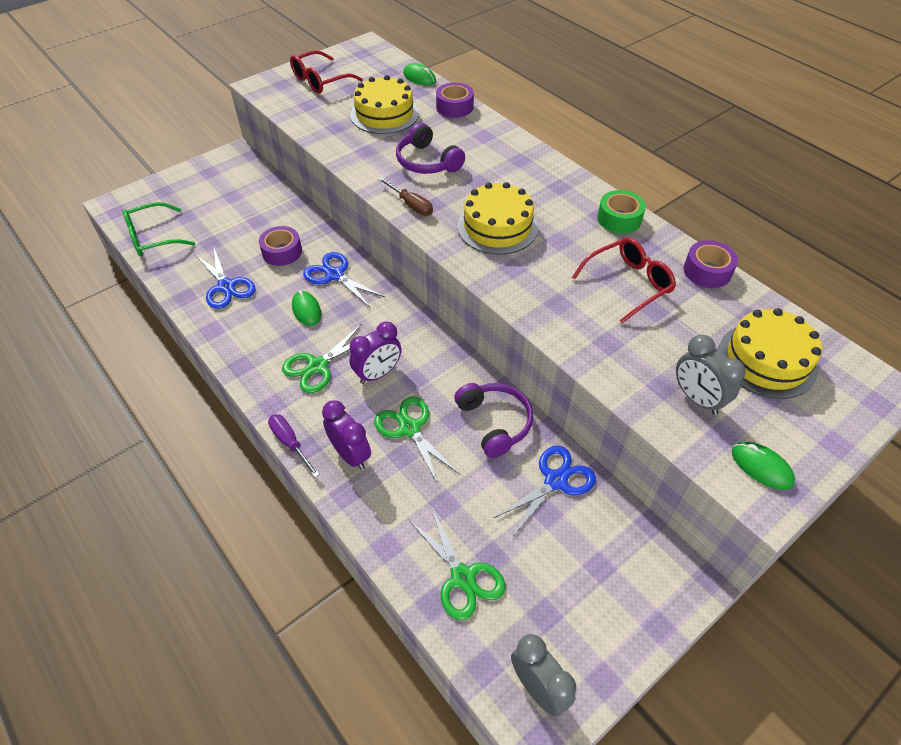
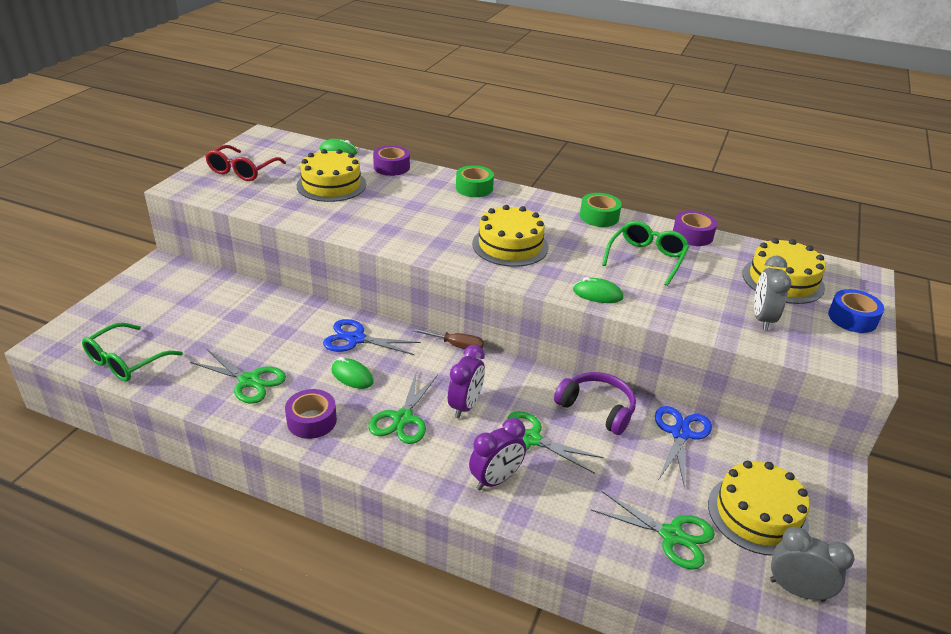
camera: 30 degrees left, 15 degrees down
blue scissors [195,248,256,309] -> green scissors [190,349,286,404]
purple tape [259,226,302,266] -> purple tape moved to [285,389,337,439]
purple screwdriver [268,414,320,478] -> none
purple clock [322,400,371,470] -> purple clock turned 120 degrees clockwise [469,418,526,490]
brown screwdriver [378,177,433,216] -> brown screwdriver moved to [411,328,484,349]
purple headphones [396,123,465,174] -> none
red glasses [572,237,676,323] -> green glasses [602,221,690,286]
grey clock [676,335,746,415] -> grey clock turned 75 degrees clockwise [754,256,791,330]
green mouse [732,442,795,490] -> green mouse moved to [573,277,623,303]
none -> green tape [456,165,494,197]
none -> yellow cake [708,461,810,556]
none -> blue tape [828,289,884,333]

